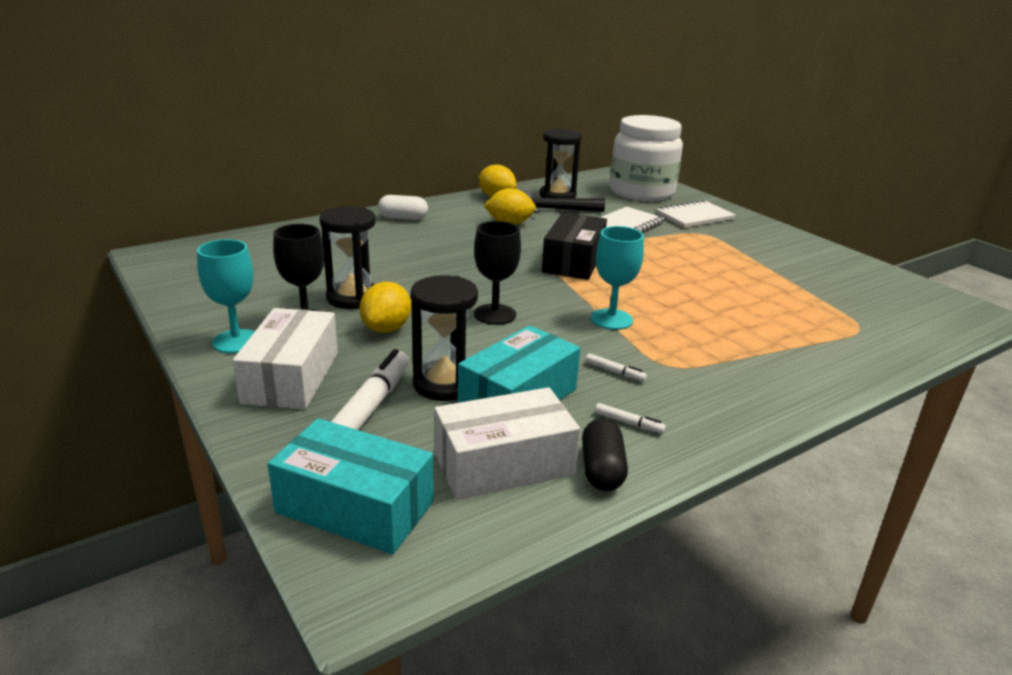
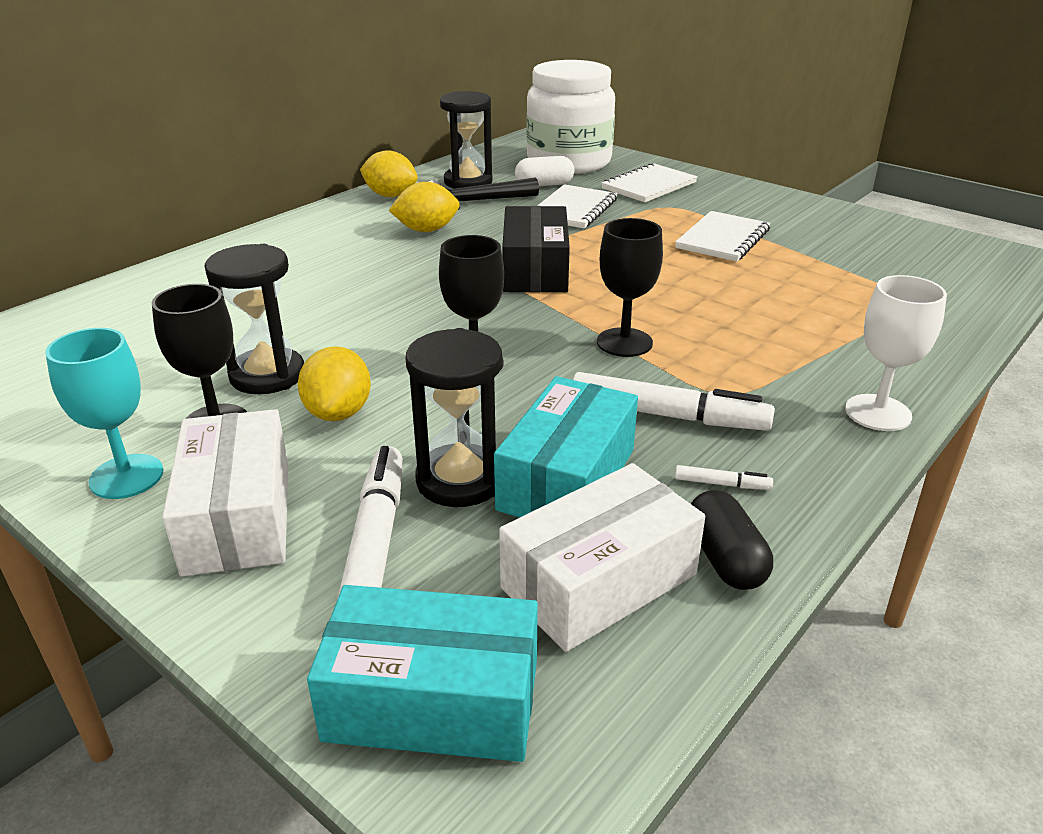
camera: 15 degrees left, 5 degrees up
white capsule [378,195,428,220] -> white capsule moved to [515,156,574,186]
white marker [586,353,647,382] -> white marker [573,372,775,431], size x2.32
turquoise goblet [591,226,644,330] -> black goblet [597,218,663,357]
none -> white notebook [675,211,770,262]
none -> white goblet [845,275,947,431]

